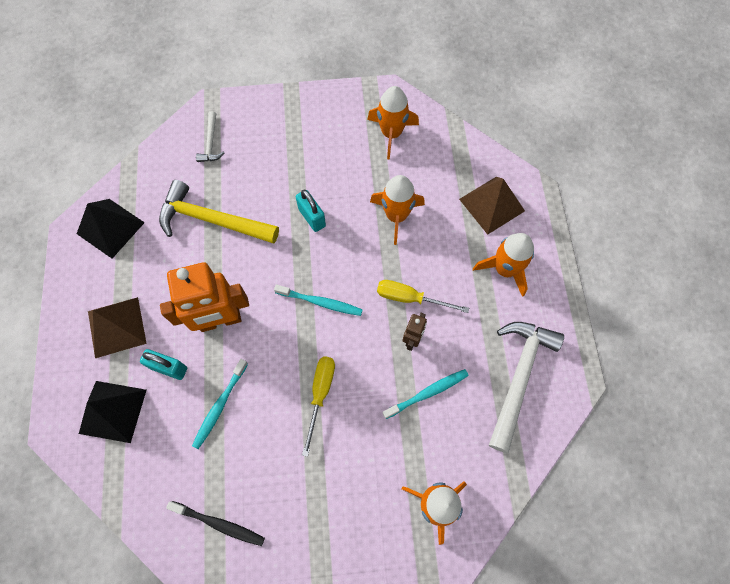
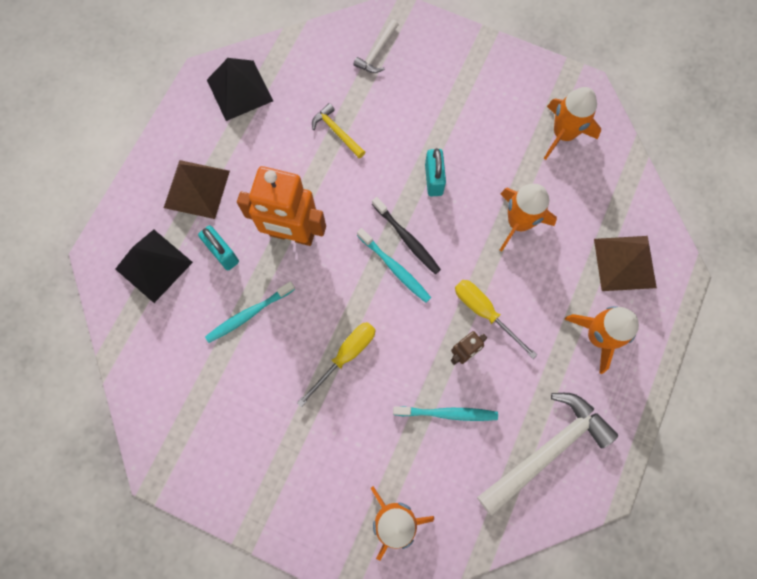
camera: 30 degrees right, 5 degrees up
yellow hammer [159,180,279,244] -> yellow hammer [312,103,365,158], size x0.49
black toothbrush [166,501,265,546] -> black toothbrush moved to [372,197,441,274]

